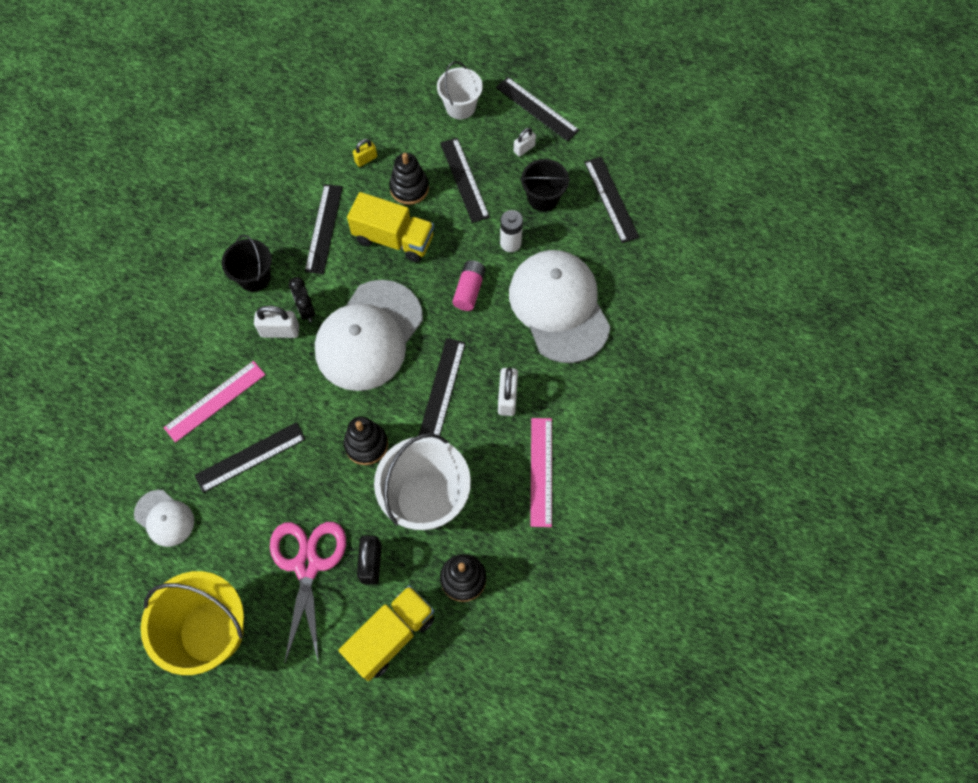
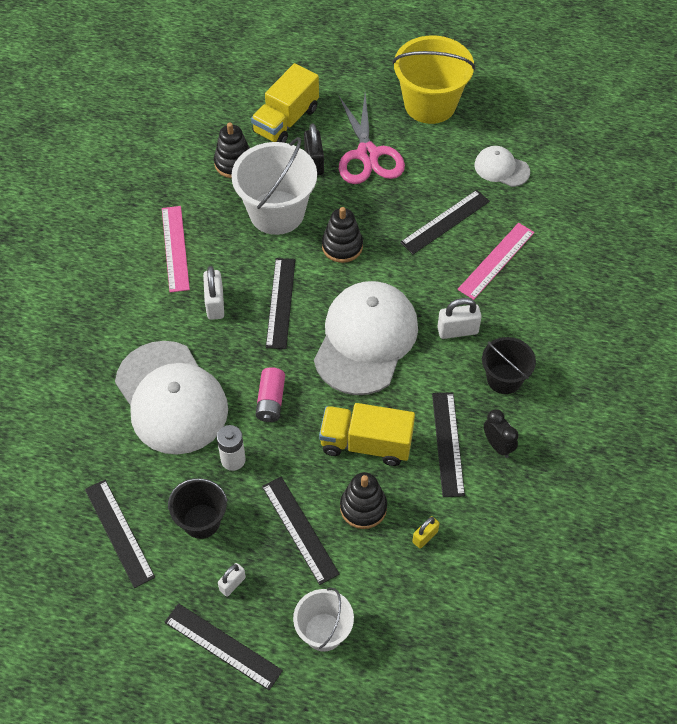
camera: 170 degrees right, 10 degrees down
black clock [289,277,315,322] -> black clock moved to [484,409,519,458]

